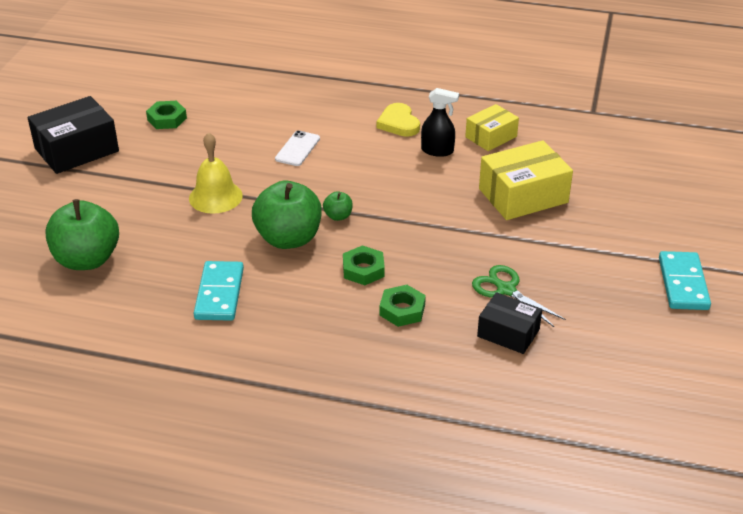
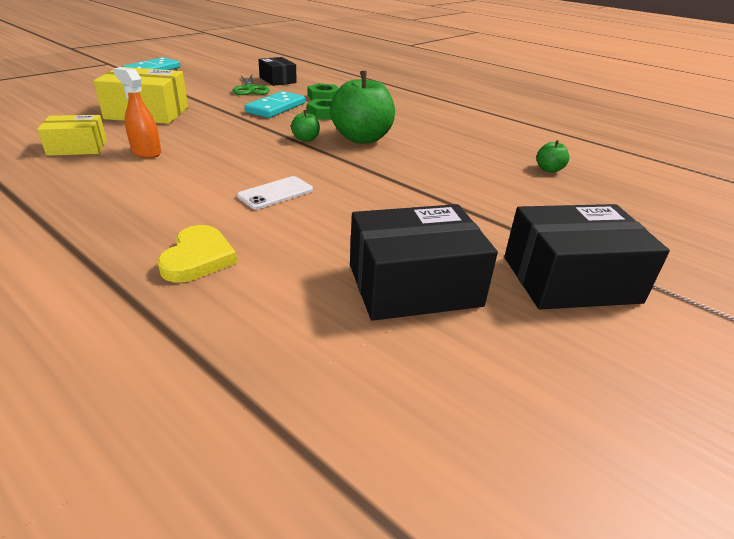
camera: 155 degrees left, 5 degrees down
green apple [45,199,119,270] -> green apple [537,140,569,172], size x0.44
green nut [146,101,187,129] -> black box [350,204,498,321]
yellow bell [189,132,243,214] -> none
turquoise domino [194,261,244,321] -> turquoise domino moved to [245,91,305,118]
yellow heart [376,103,420,137] -> yellow heart moved to [157,225,237,282]
black spray bottle [421,88,459,157] -> orange spray bottle [113,67,161,158]

